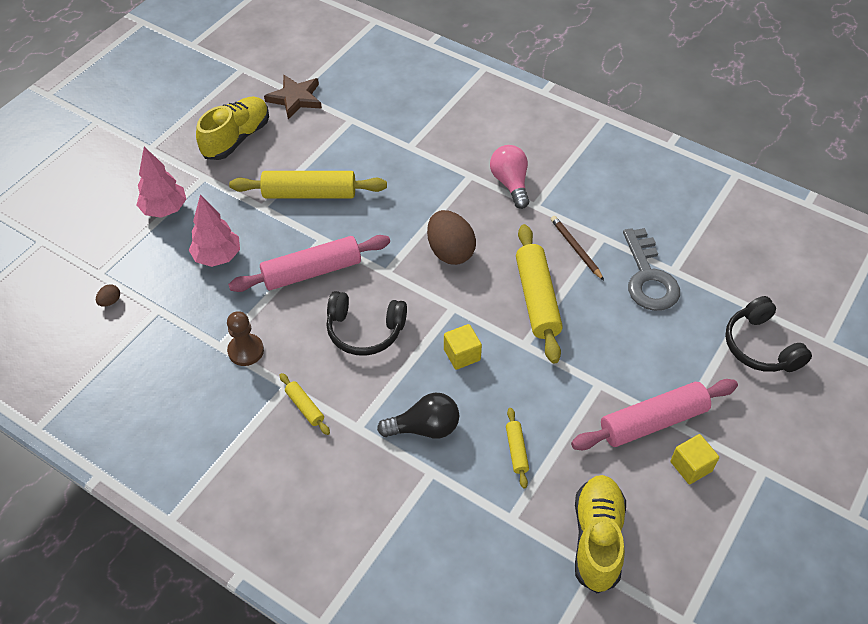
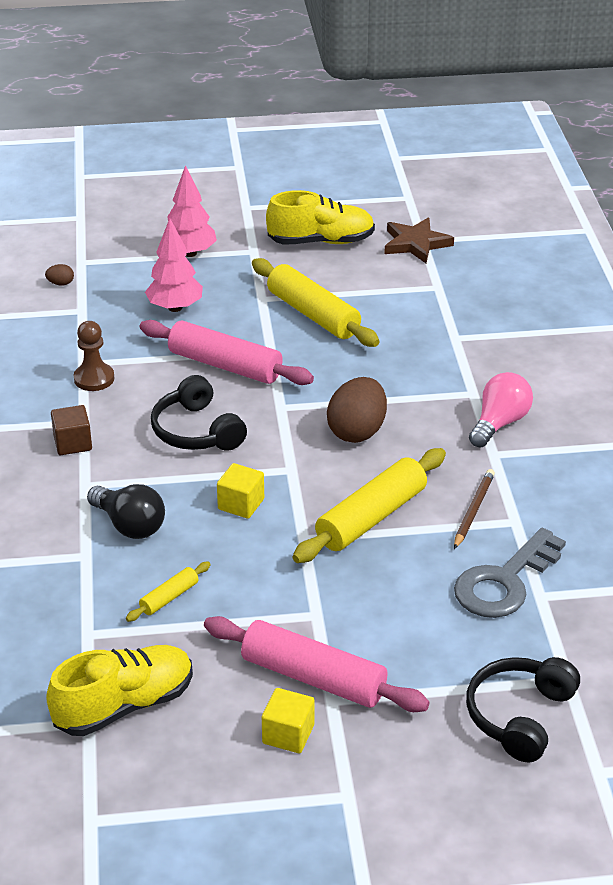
camera: 50 degrees right, 15 degrees down
yellow rolling pin [279,373,330,435] -> brown cube [51,405,92,455]

